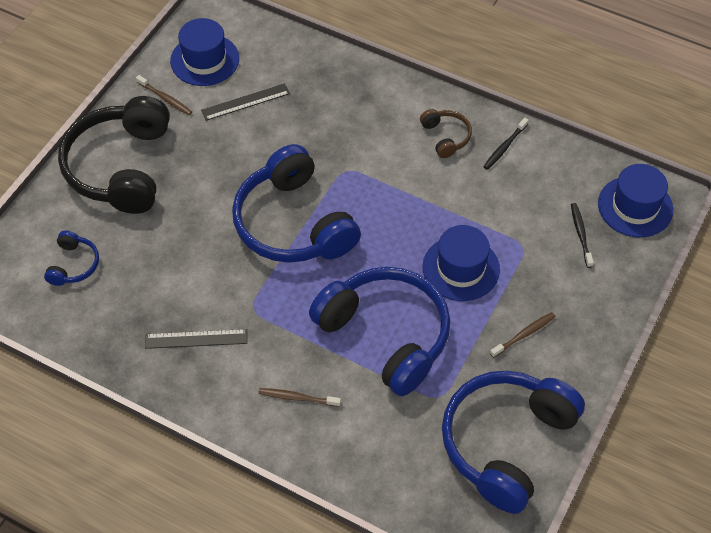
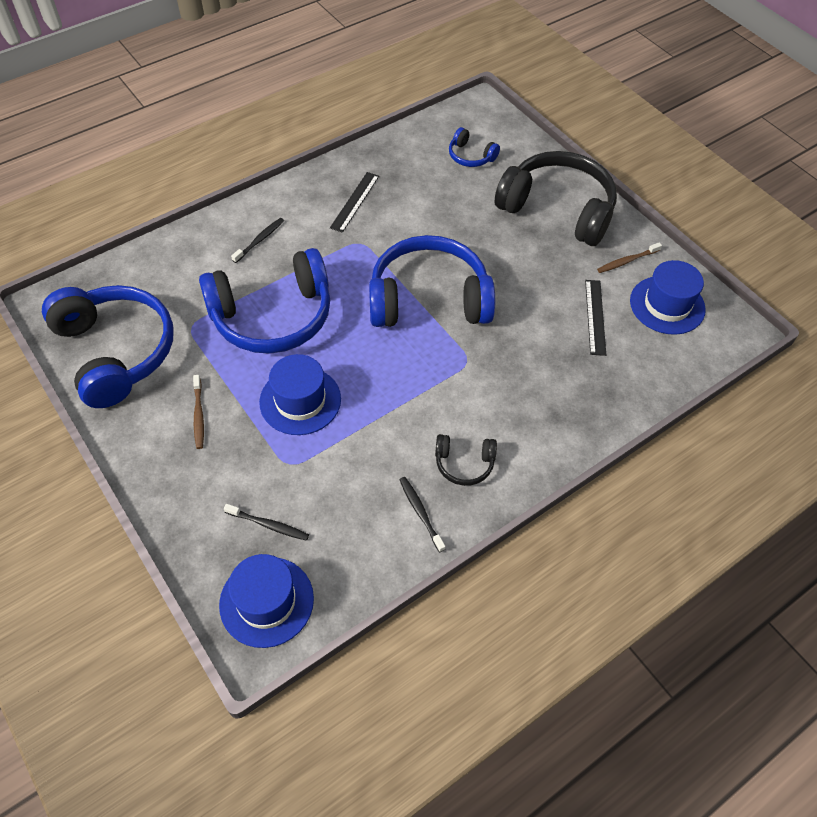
camera: 115 degrees right, 0 degrees up
brown toothbrush [258,388,341,407] -> black toothbrush [231,218,284,263]
brown headphones [420,109,472,158] -> black headphones [435,434,497,486]

